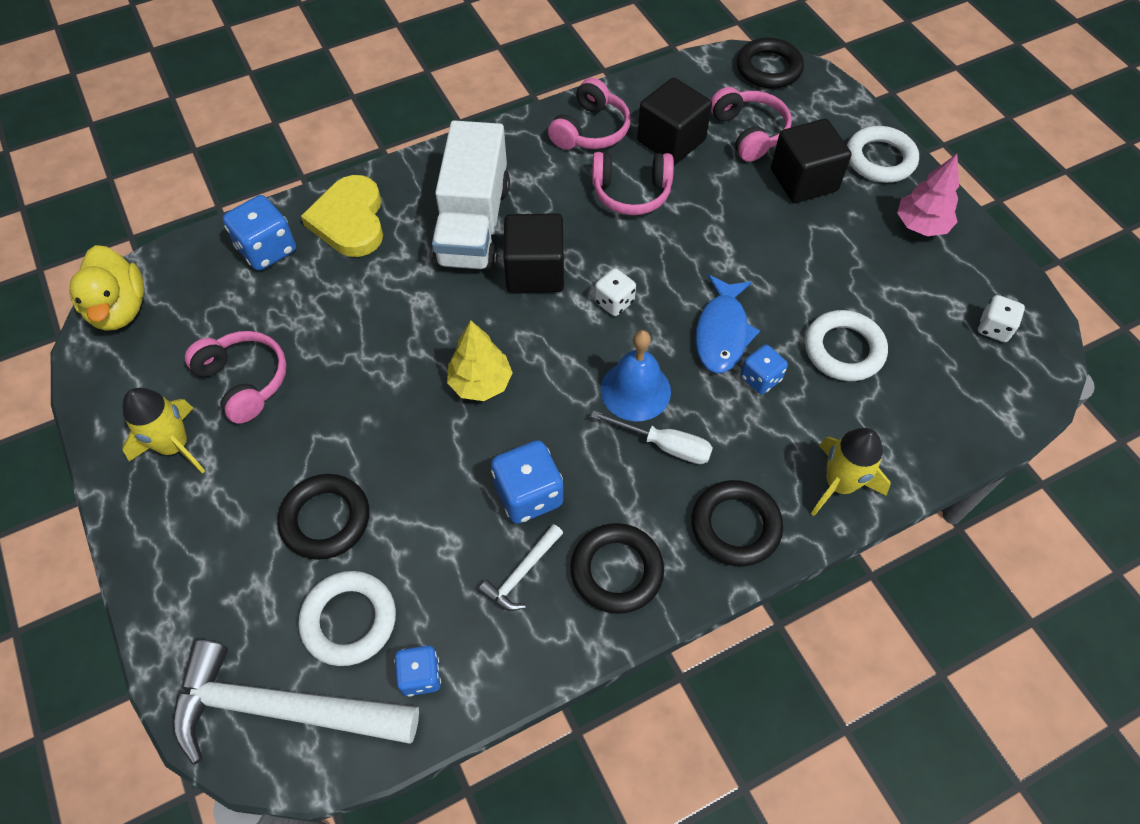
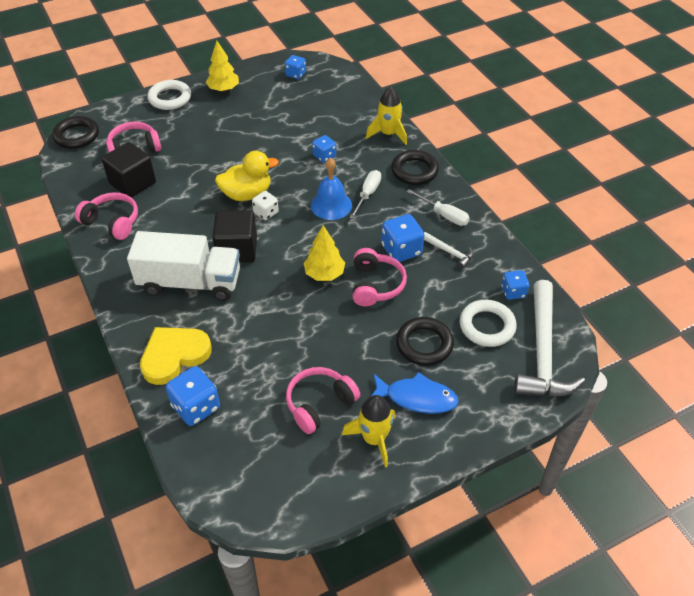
camera: 90 degrees left, 10 degrees down
yellow duck [69,245,144,331] -> yellow duck moved to [215,151,279,201]
yellow heart [301,175,383,257] -> yellow heart turned 150 degrees clockwise [140,327,212,385]
black ring [570,523,664,614] -> white screwdriver [406,189,470,226]
pink headphones [592,152,674,215] -> pink headphones moved to [353,248,407,306]
blue fish [695,275,760,373] -> blue fish moved to [371,372,459,414]
black cube [771,119,851,203] -> none
white ring [805,310,888,381] -> none
pink tree [897,154,959,236] -> yellow tree [206,41,239,92]
white dice [978,295,1025,342] -> blue dice [285,55,306,79]

